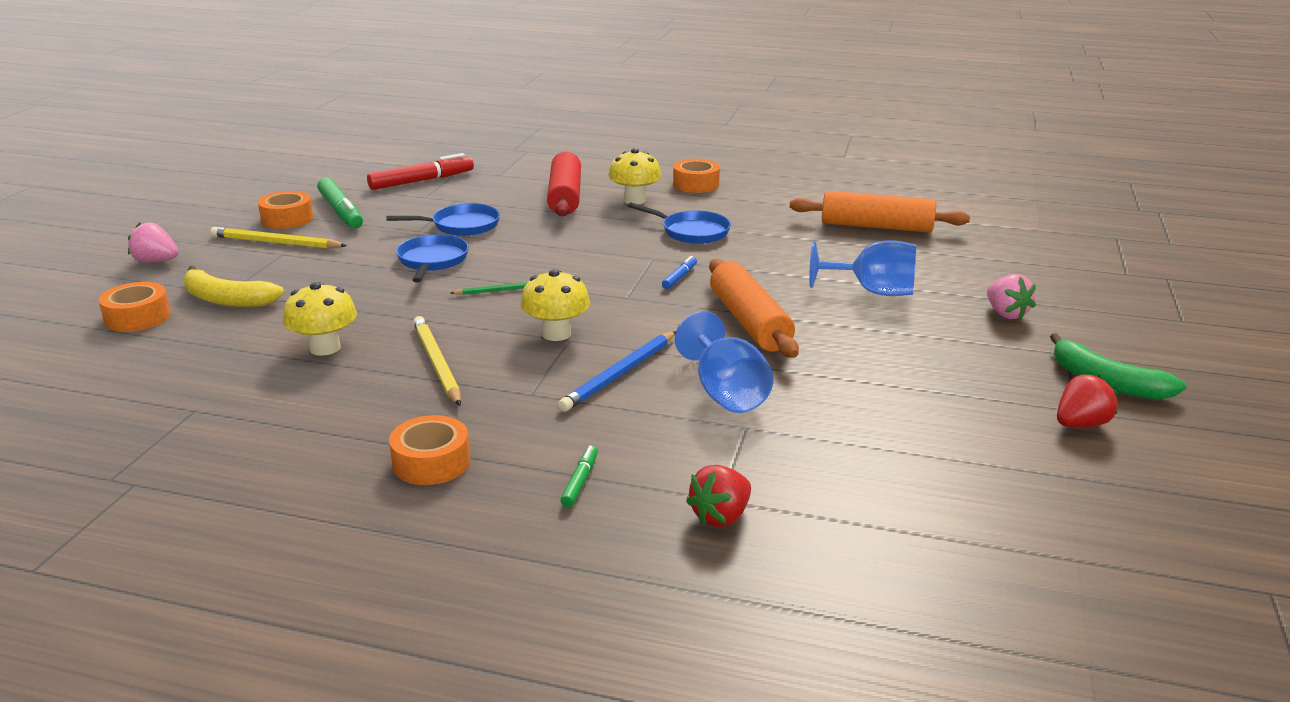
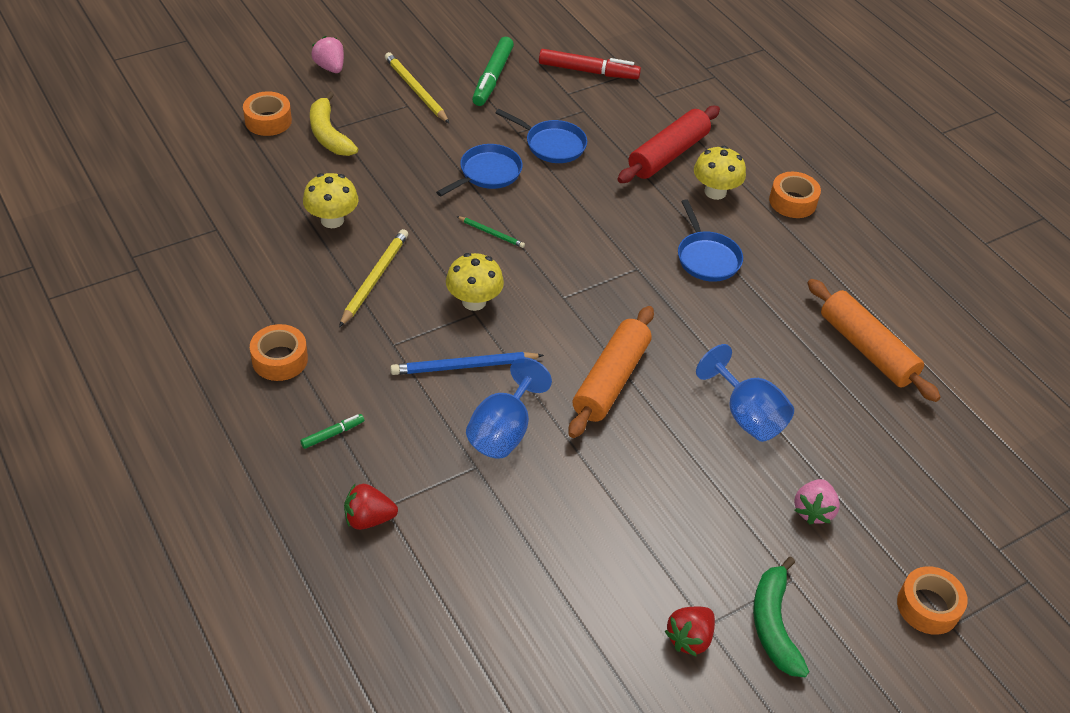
camera: 40 degrees right, 20 degrees up
orange tape [258,191,313,229] -> orange tape moved to [897,566,968,635]
blue marker [662,256,697,289] -> none
red strawberry [1057,374,1119,427] -> red strawberry turned 120 degrees clockwise [664,607,715,657]

